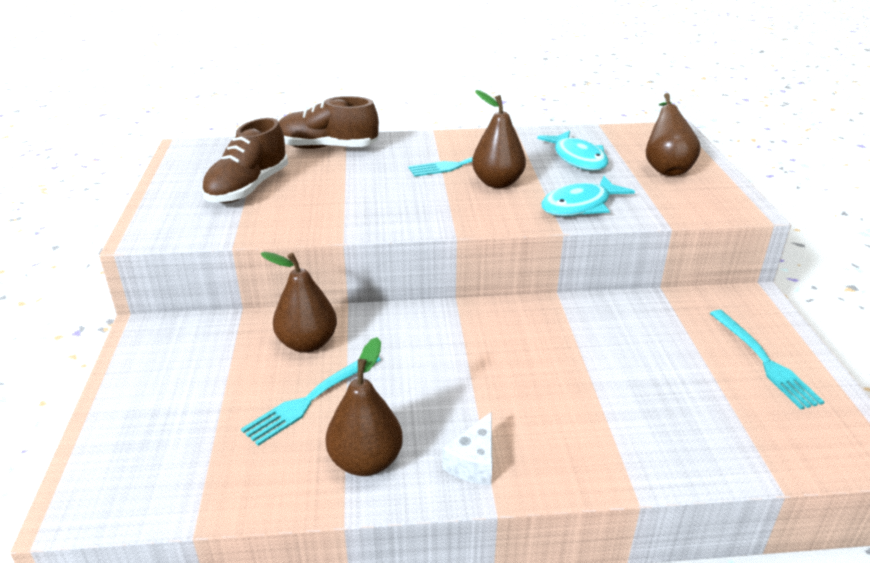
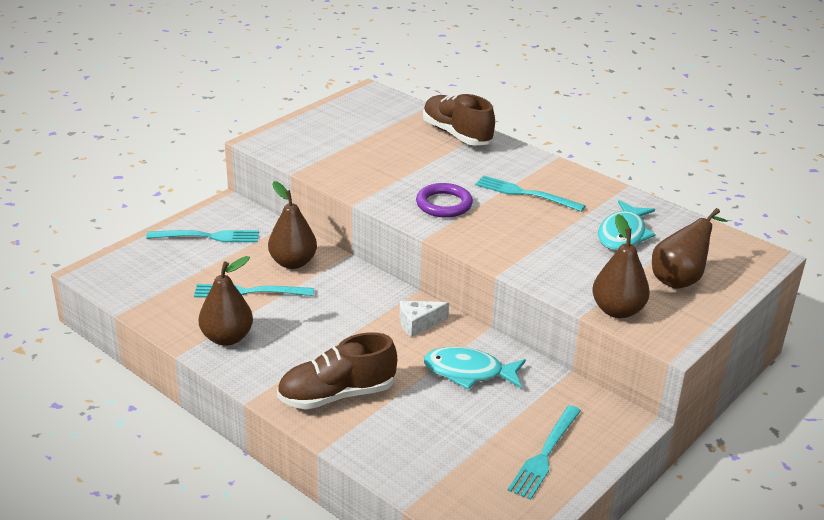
camera: 45 degrees right, 0 degrees up
brown shoe [201,118,288,203] -> brown shoe moved to [277,332,397,409]
white cheese [442,412,493,485] -> white cheese moved to [400,301,449,337]
brown pear [472,90,526,188] -> brown pear moved to [592,214,650,318]
turquoise fish [541,176,635,216] -> turquoise fish moved to [424,347,526,390]
none -> turquoise fork [146,230,259,242]
none -> purple ring [416,183,473,218]

